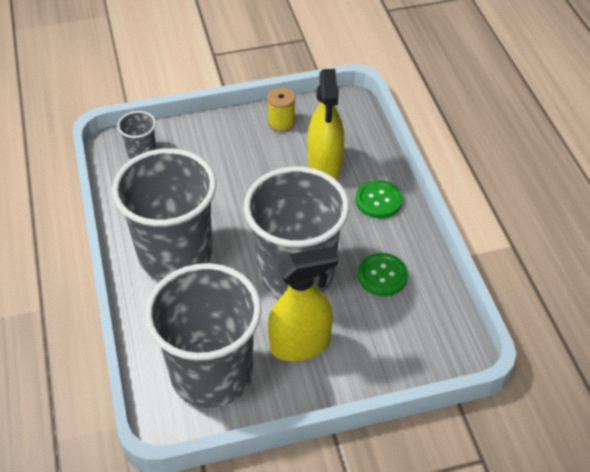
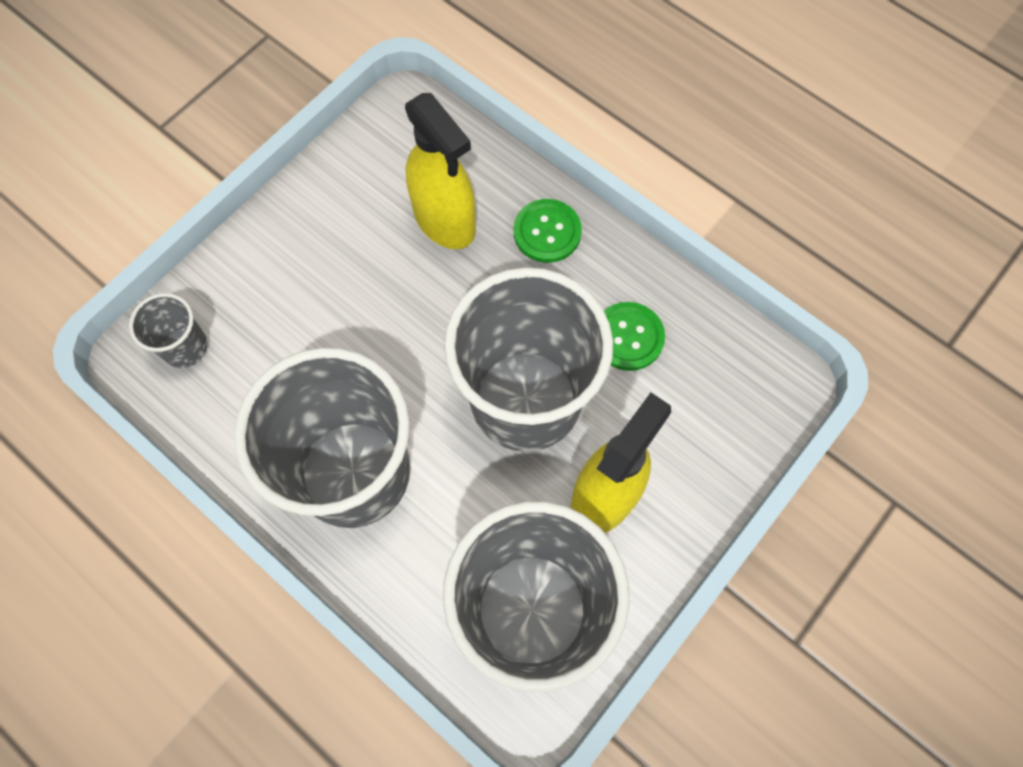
camera: 35 degrees left, 20 degrees up
yellow spool [267,87,295,132] -> none

